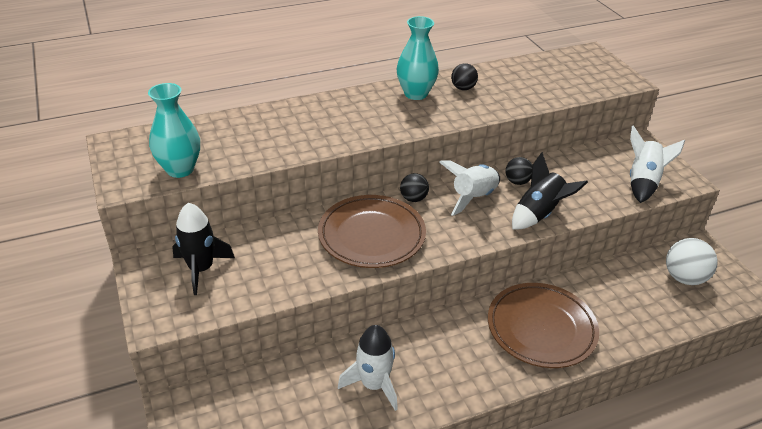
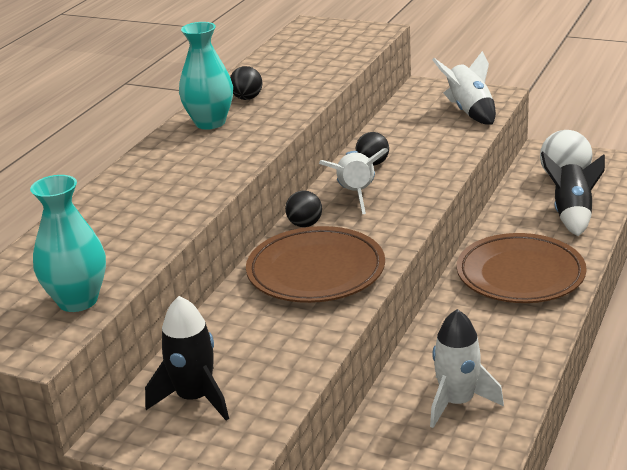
camera: 40 degrees left, 10 degrees down
black rocket [512,152,588,229] -> black rocket moved to [541,152,605,236]

